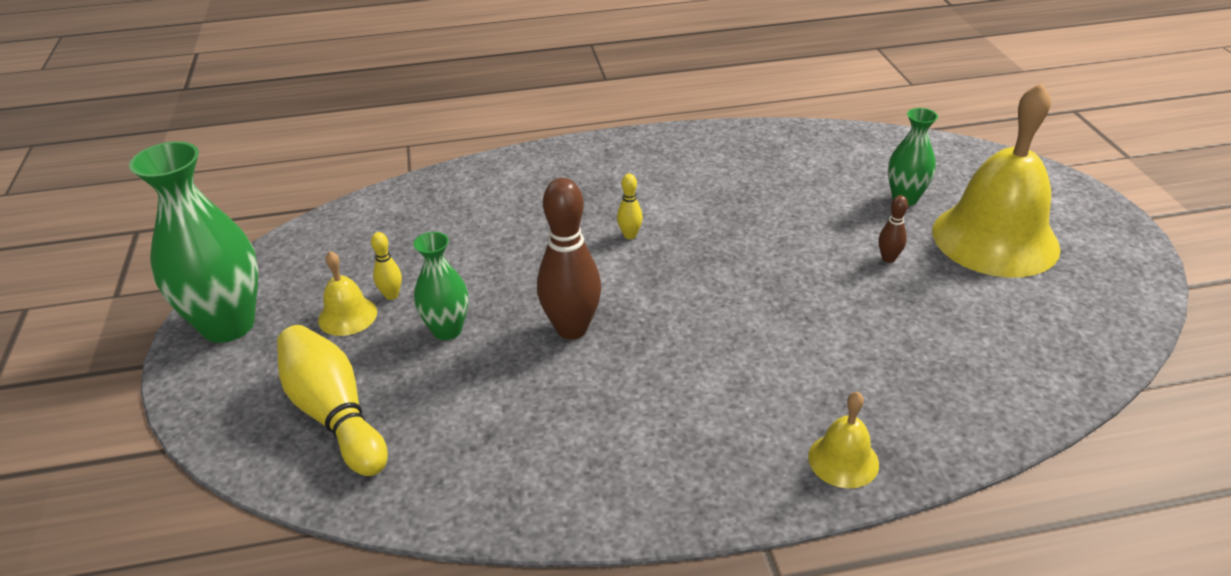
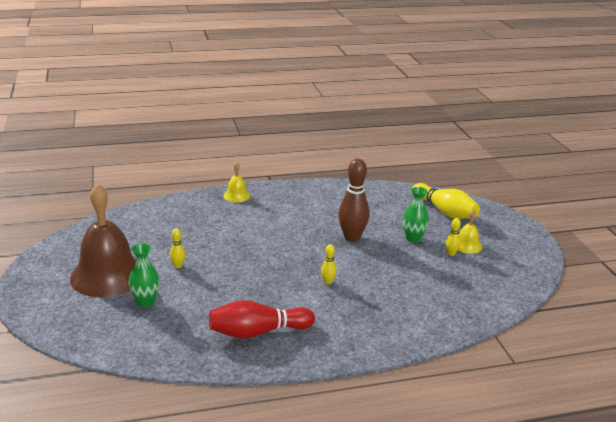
camera: 175 degrees right, 10 degrees down
green vase [129,141,258,343] -> none
brown bowling pin [879,195,908,263] -> yellow bowling pin [170,229,185,268]
yellow bell [932,83,1061,278] -> brown bell [70,183,136,297]
none -> red bowling pin [209,300,315,339]

